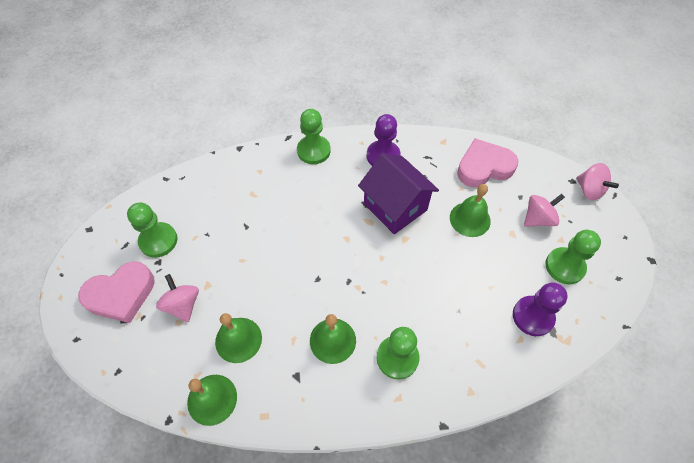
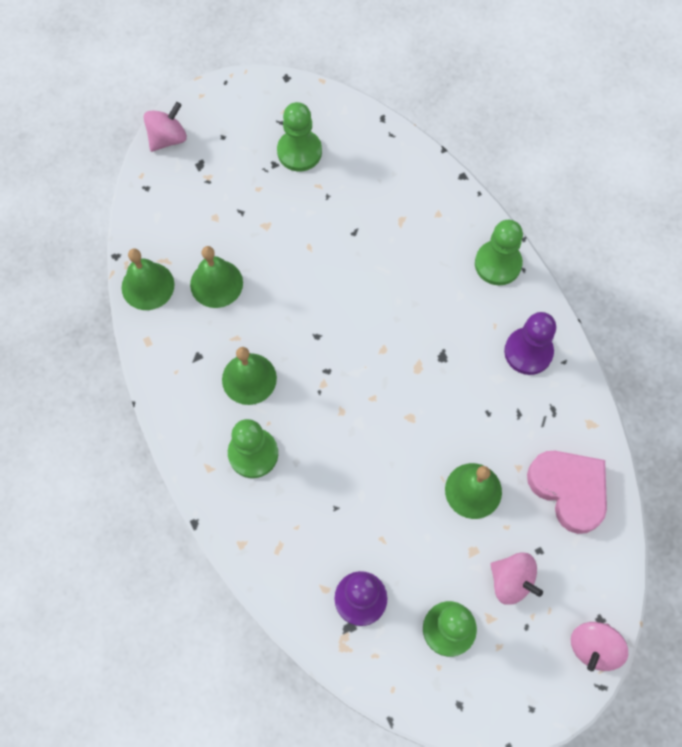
camera: 70 degrees right, 10 degrees up
pink heart [78,261,155,323] -> none
pink spinning top [156,274,199,322] -> pink spinning top moved to [143,102,187,152]
purple house [358,154,439,234] -> none

